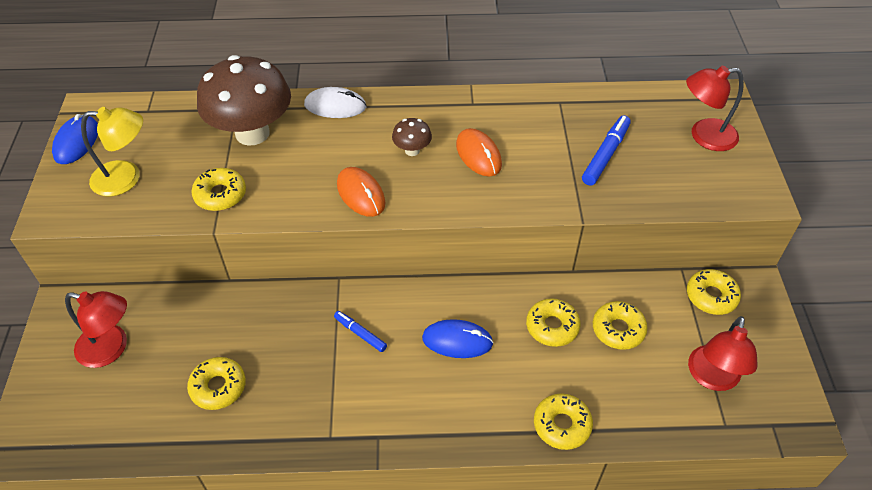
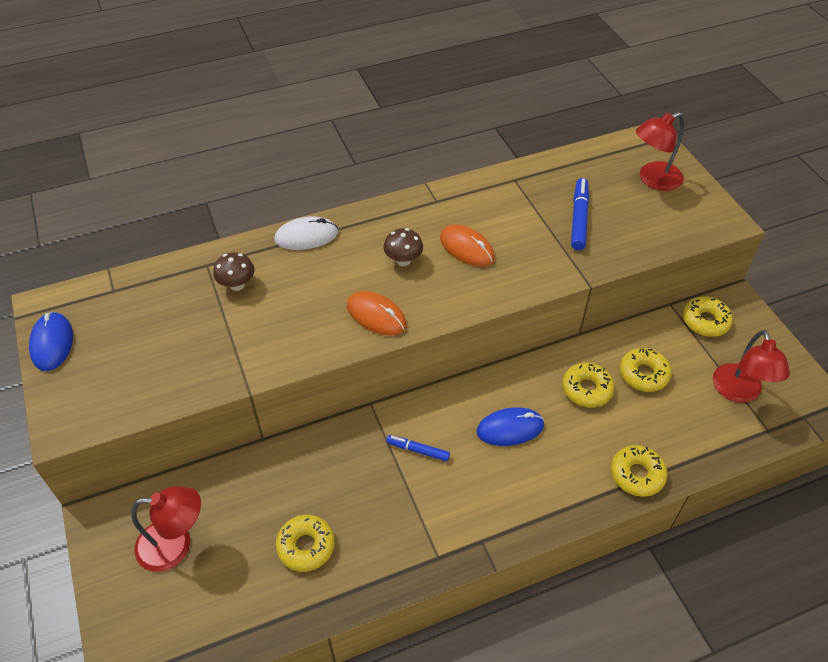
camera: 20 degrees left, 0 degrees up
yellow lamp [81,107,143,197] -> none
yellow donut [191,168,246,211] -> none
brown mushroom [197,55,291,146] -> brown mushroom [213,252,254,291], size x0.43

